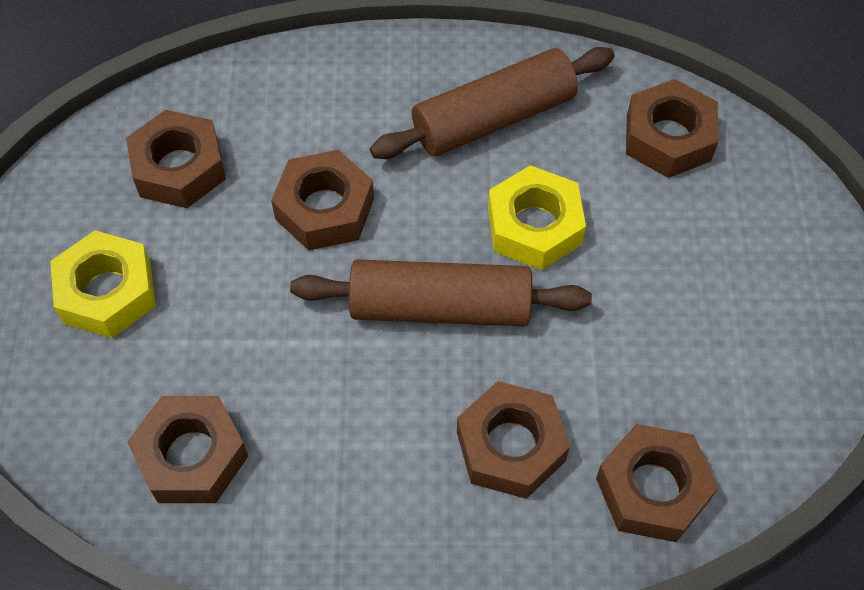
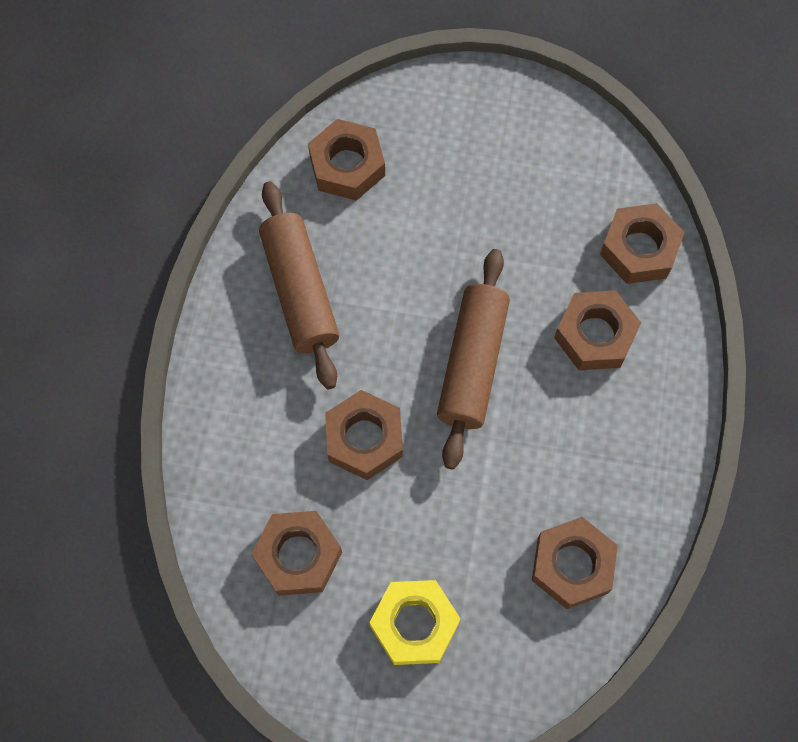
camera: 80 degrees left, 10 degrees up
yellow nut [488,165,586,270] -> none

